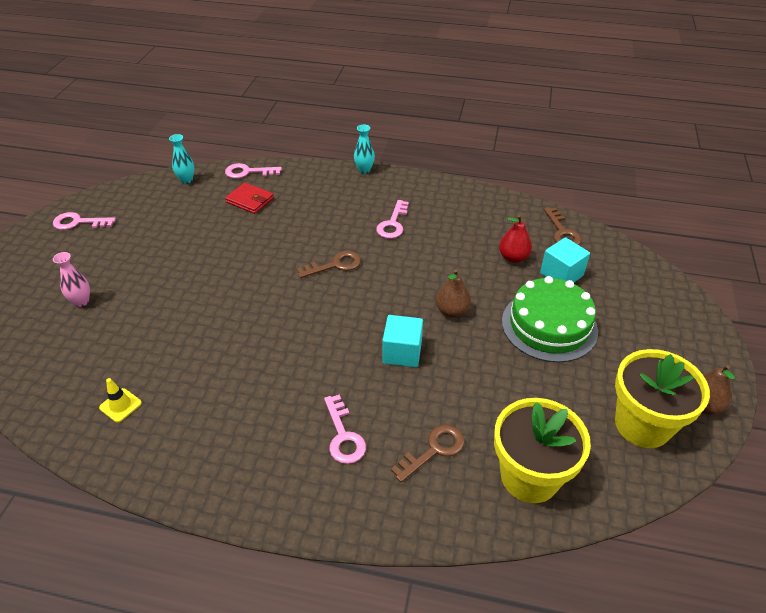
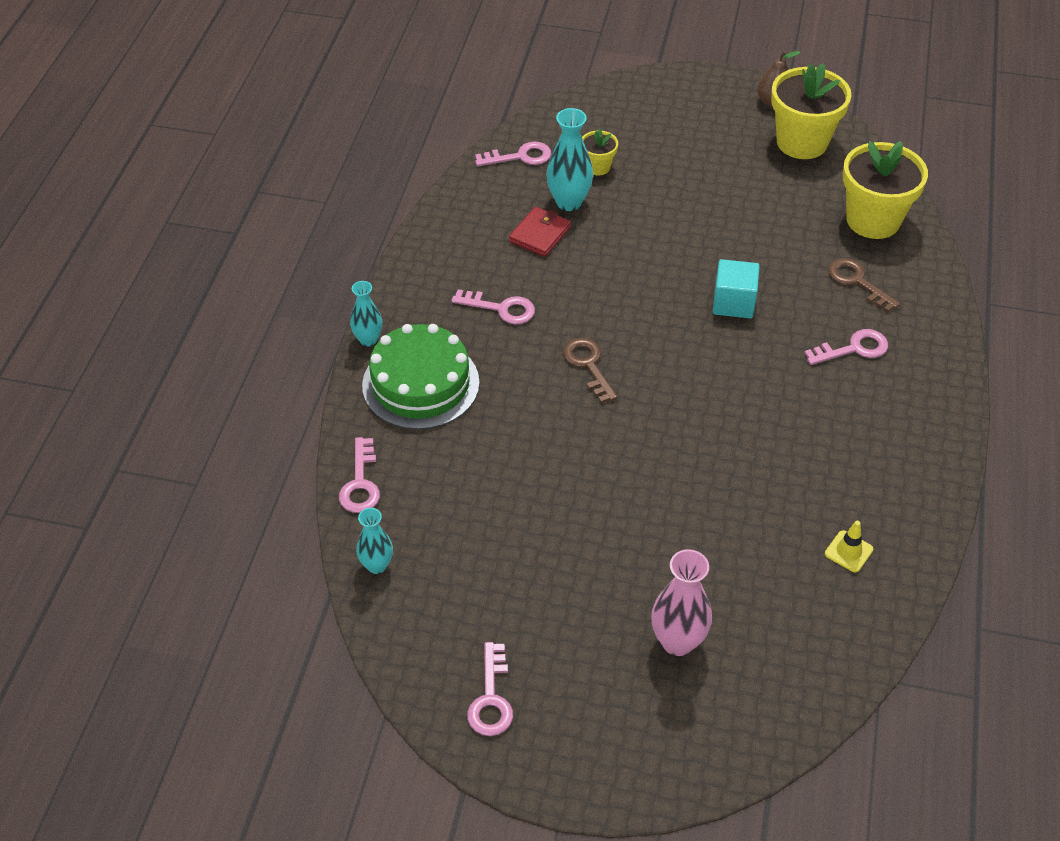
camera: 90 degrees left, 5 degrees up
pink vase [53,252,90,307] -> pink vase [651,549,712,656], size x1.58
red wallet [225,182,274,214] -> red wallet moved to [509,207,571,257]
brown pear [436,269,471,318] -> none
red pear [499,215,532,263] -> turquoise vase [546,108,593,211]
green cake [502,276,598,363] -> green cake moved to [362,324,479,430]
turquoise cube [540,237,590,282] -> yellow flower pot [582,129,618,175]
brown key [544,207,581,245] -> pink key [475,141,551,166]

